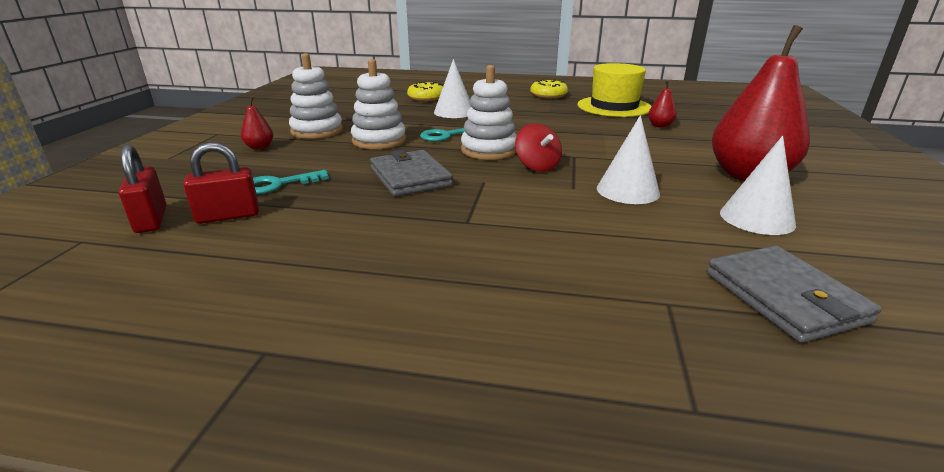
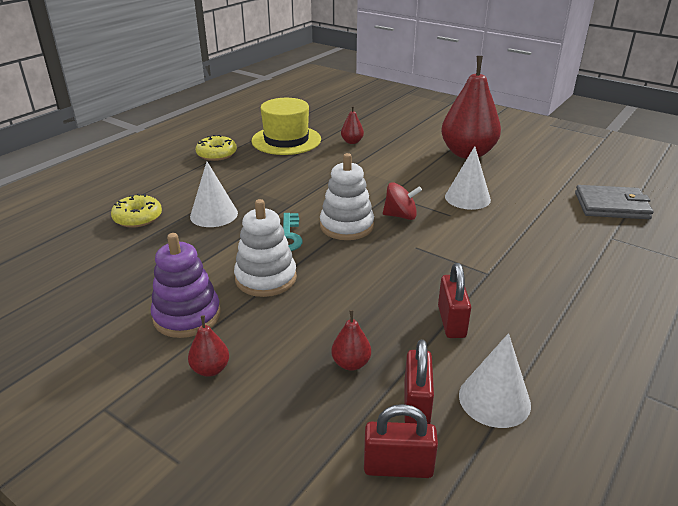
camera: 65 degrees left, 5 degrees up
turquoise key [253,170,329,194] -> red pear [331,310,371,371]
white stacking toy [289,53,343,139] -> purple stacking toy [151,233,221,338]
grey wallet [370,150,453,196] -> none
white cone [720,136,796,235] -> white cone moved to [459,333,531,428]
none -> red padlock [438,263,471,338]

